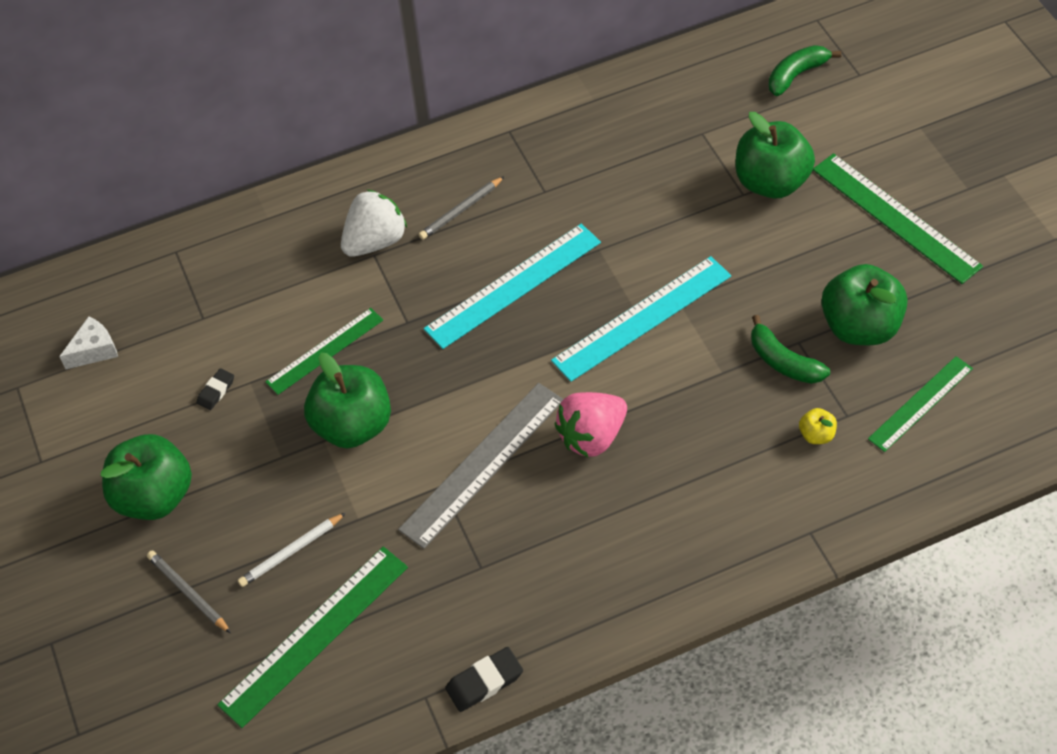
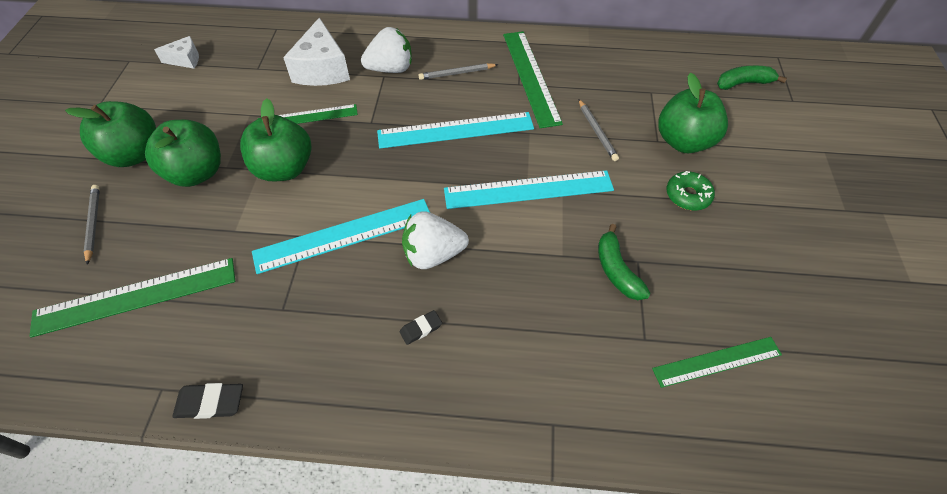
camera: 25 degrees right, 0 degrees up
black eraser [197,368,234,410] -> black eraser moved to [400,310,442,345]
white pencil [238,513,346,587] -> none
grey ruler [398,383,563,549] -> turquoise ruler [252,199,430,274]
pink strawberry [554,392,627,458] -> white strawberry [402,211,469,269]
yellow apple [799,408,837,444] -> none
green ruler [813,153,983,284] -> green ruler moved to [503,31,563,128]
green apple [821,264,907,345] -> green apple moved to [145,120,221,187]
none -> white cheese [283,18,350,86]
none -> grey pencil [579,99,619,161]
none -> green donut [666,171,715,211]

